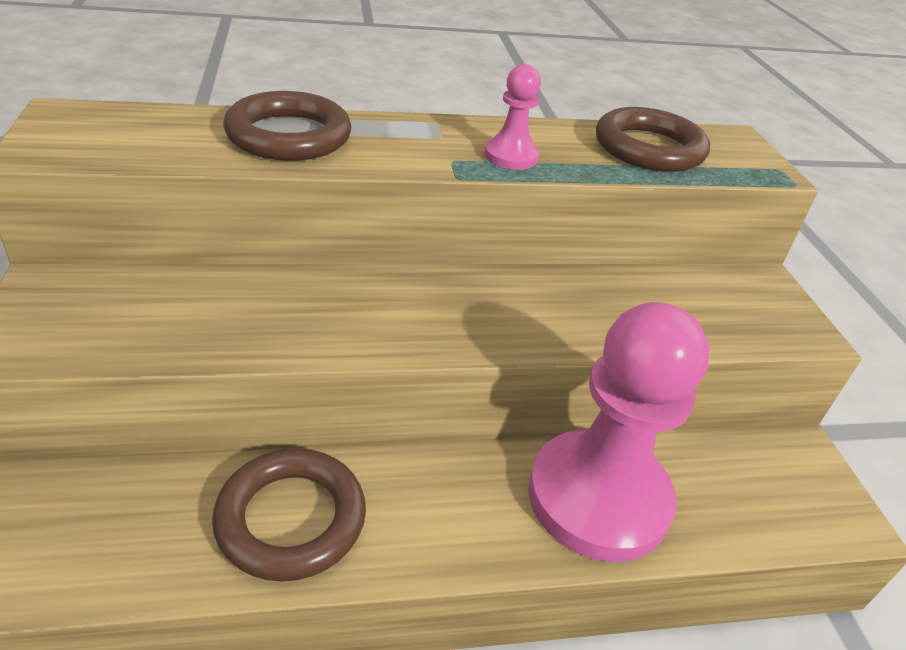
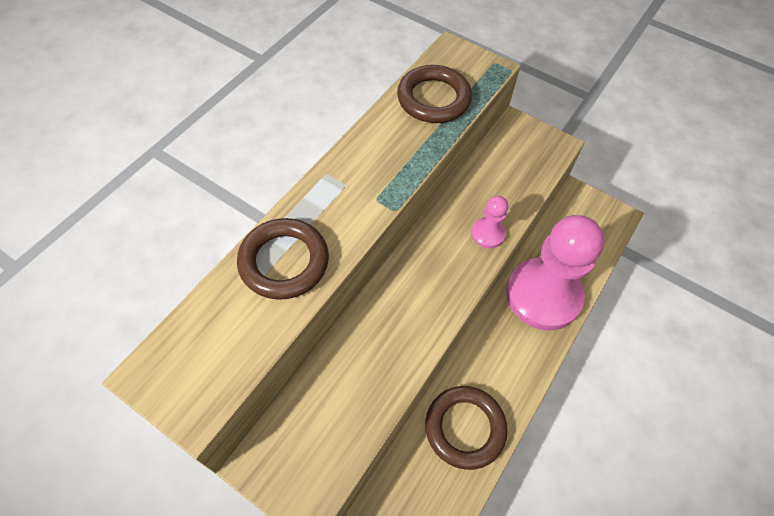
camera: 45 degrees left, 20 degrees up
pink pawn [484,64,541,170] -> pink pawn moved to [471,196,508,248]

